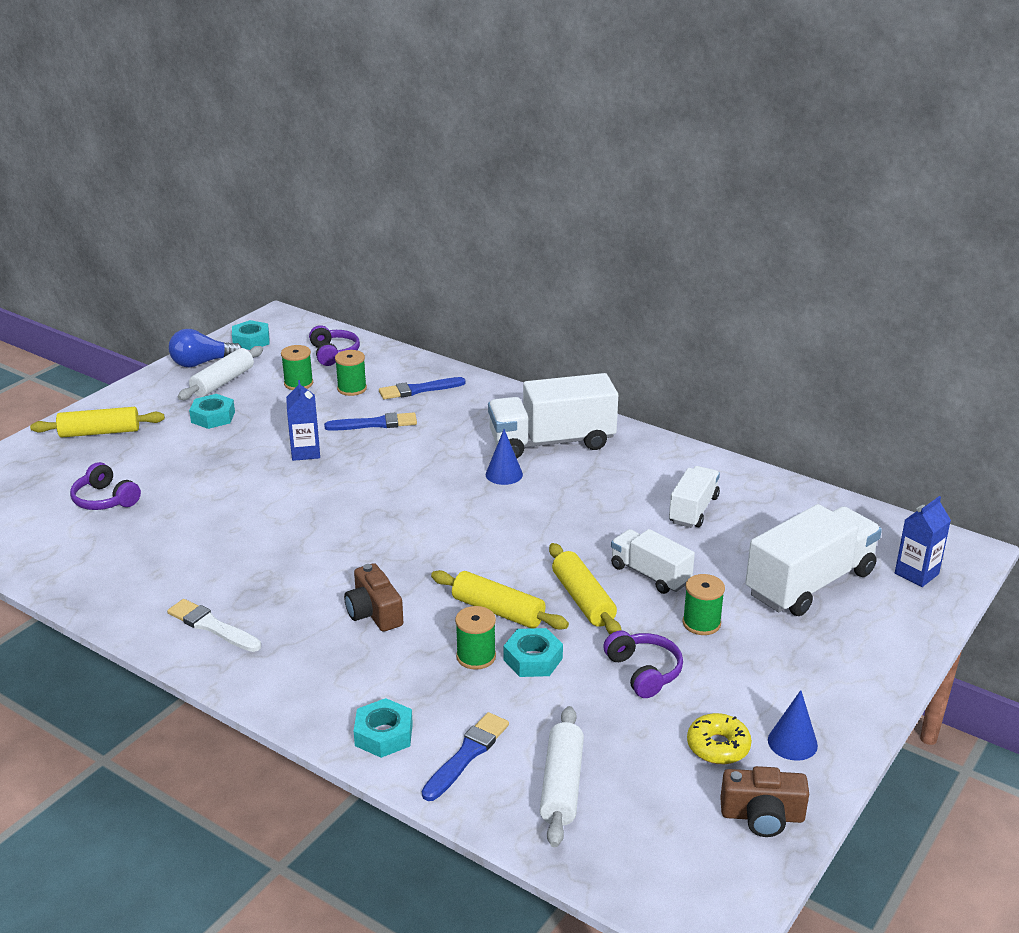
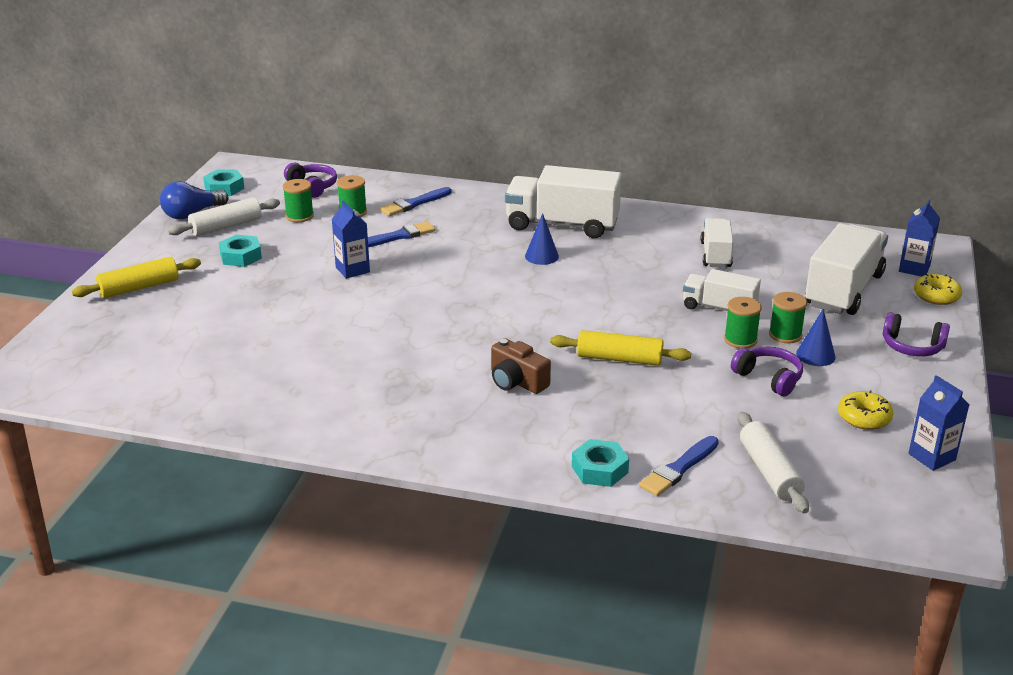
camera: 20 degrees left, 0 degrees up
purple headphones [70,462,141,510] -> purple headphones moved to [883,312,950,356]
white brush [167,599,261,652] -> none
white rolling pin [178,346,263,400] -> white rolling pin turned 45 degrees clockwise [168,197,280,236]
blue brush [422,712,509,801] -> blue brush turned 150 degrees counterclockwise [639,436,719,496]
green spool [455,606,496,670] -> green spool moved to [724,297,762,349]
white truck [488,373,618,458] -> white truck turned 45 degrees clockwise [505,165,622,238]
turquoise nut [504,628,563,677] -> none
yellow rolling pin [549,543,621,634] -> none
brown camera [720,766,809,837] -> blue carton [908,375,969,471]
blue cone [768,690,818,761] -> blue cone moved to [796,309,835,366]
none -> yellow donut [914,274,962,305]

